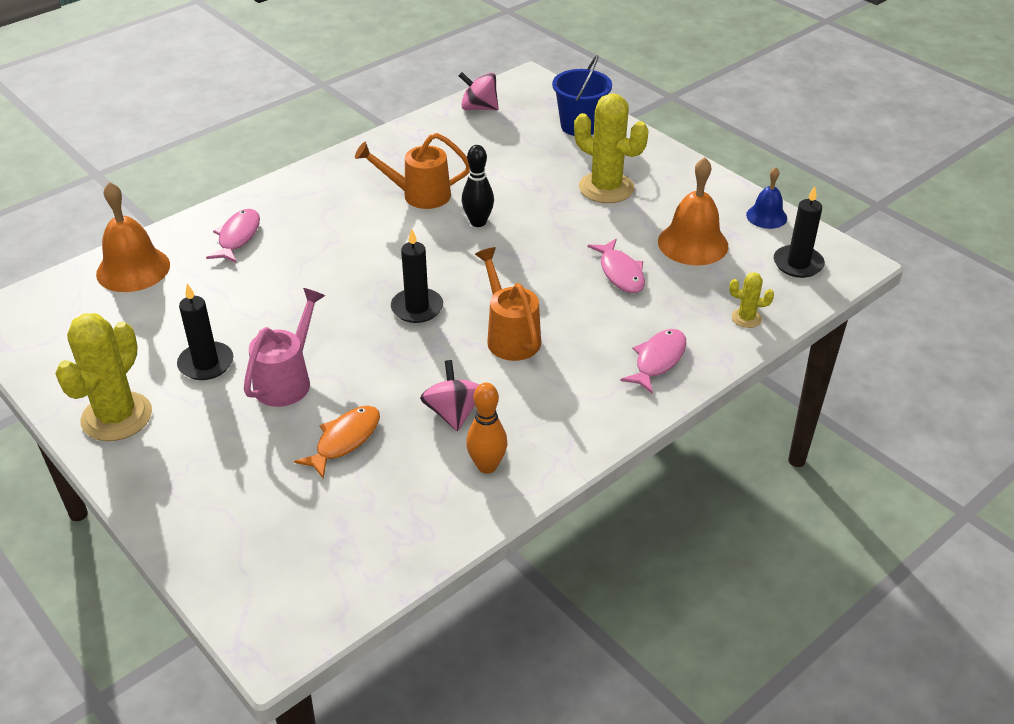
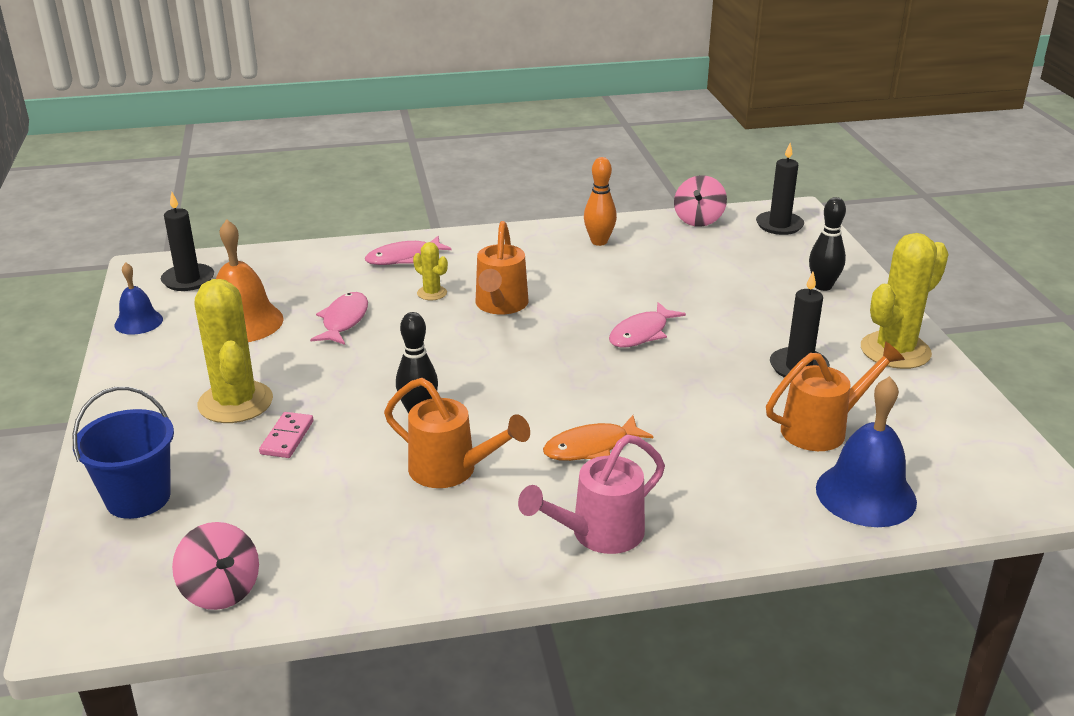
camera: 150 degrees left, 10 degrees down
orange bell [96,182,170,292] -> blue bell [816,376,917,527]
pink fish [206,209,260,263] -> pink fish moved to [609,302,686,348]
pink watering can [244,288,325,407] -> pink watering can moved to [518,434,665,554]
orange fish [294,406,380,479] -> orange fish moved to [543,415,653,461]
black candle [391,229,443,323] -> black candle moved to [756,143,804,235]
pink spinning top [420,360,479,431] -> pink spinning top moved to [674,175,727,227]
yellow cactus [729,272,774,328] -> yellow cactus moved to [413,242,448,300]
none -> pink domino [259,412,313,458]
none -> orange watering can [766,341,905,451]
none -> black bowling pin [809,197,846,291]

